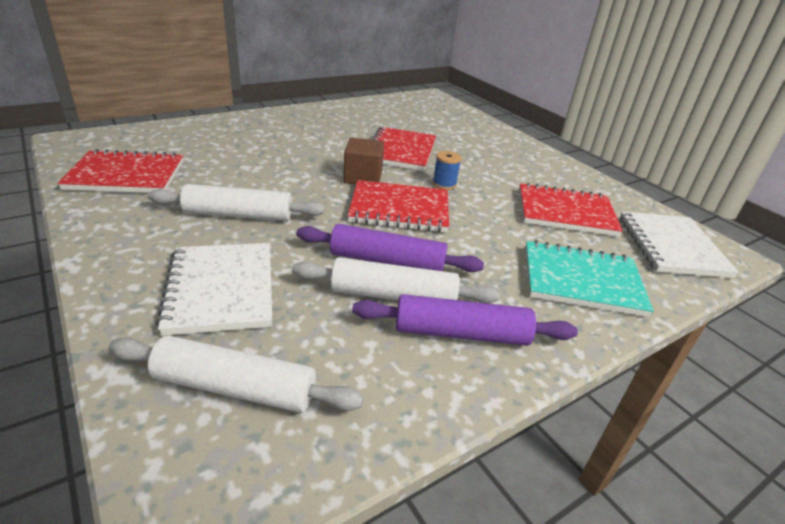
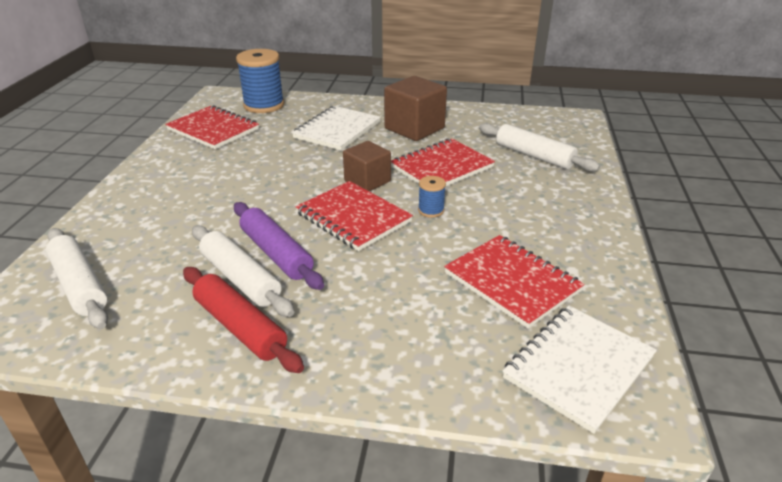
camera: 45 degrees right, 0 degrees up
white rolling pin [148,184,325,221] -> white rolling pin moved to [479,123,600,171]
white notebook [156,243,272,336] -> white notebook moved to [292,106,381,150]
purple rolling pin [352,294,578,346] -> red rolling pin [183,267,304,373]
turquoise notebook [525,240,654,317] -> none
none -> blue spool [236,49,284,113]
none -> brown cube [384,76,447,141]

